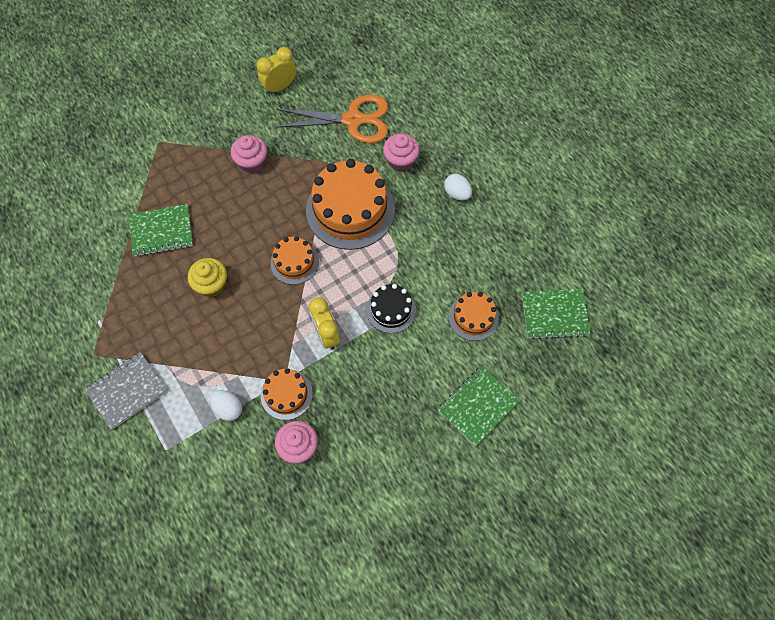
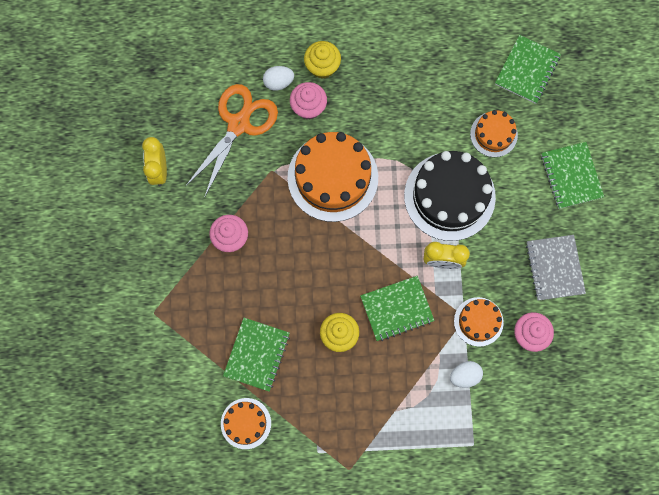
camera: 60 degrees left, 10 degrees up
grey notebook [85,352,167,430] -> grey notebook moved to [526,235,586,301]
orange cake [270,236,319,285] -> orange cake moved to [221,398,271,449]
black cake [366,284,416,333] -> black cake [404,151,496,241], size x1.90
white egg [444,174,472,201] -> white egg moved to [263,66,294,91]
none -> yellow cupcake [304,41,341,79]
none -> green notebook [360,276,435,341]

